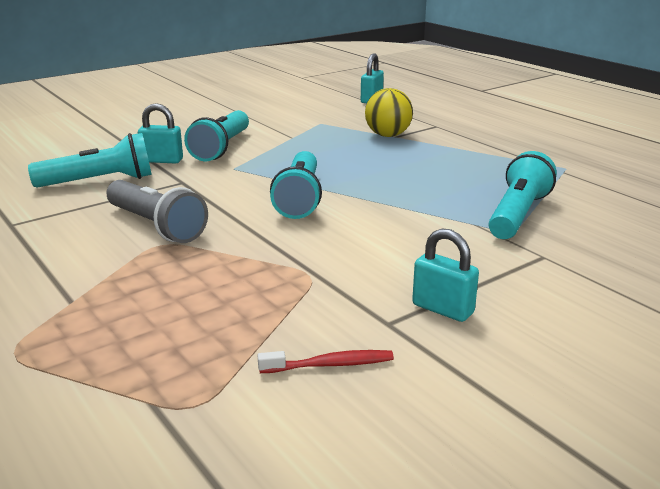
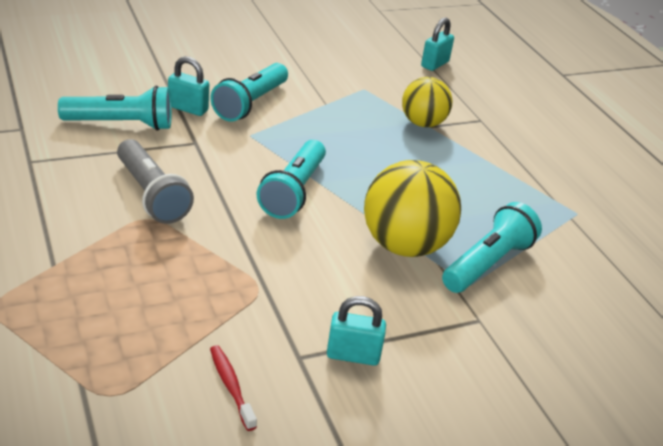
camera: 10 degrees right, 10 degrees up
red toothbrush [258,350,394,373] -> red toothbrush turned 120 degrees counterclockwise [210,345,257,431]
turquoise padlock [412,229,479,322] -> turquoise padlock turned 45 degrees counterclockwise [327,296,386,366]
none -> yellow ball [364,160,461,257]

